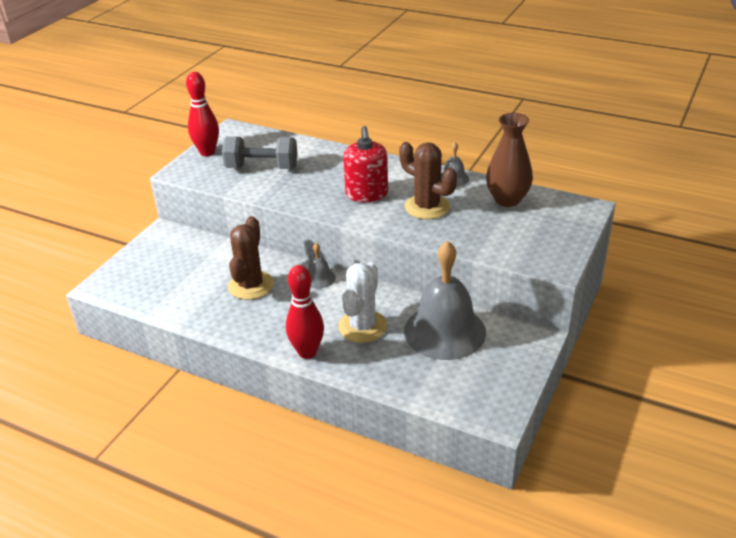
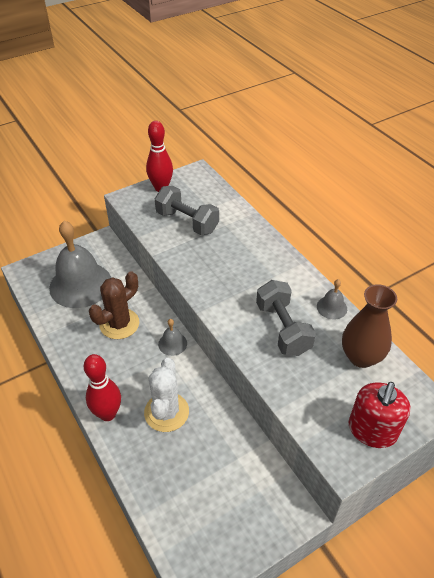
camera: 30 degrees right, 10 degrees up
white cactus [338,262,387,343] -> white cactus turned 45 degrees counterclockwise [144,358,189,432]
red soap dispenser [343,126,388,202] -> red soap dispenser moved to [348,382,411,448]
brown cactus [399,142,457,219] -> grey dumbbell [256,280,316,356]
grey bell [404,240,486,360] -> grey bell moved to [49,221,111,308]

